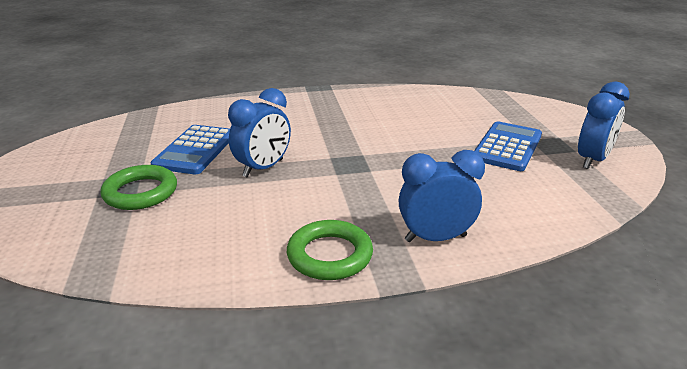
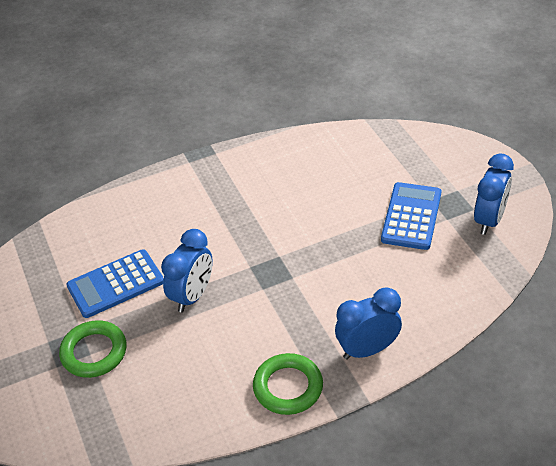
camera: 10 degrees left, 15 degrees up
blue calculator [151,125,230,174] -> blue calculator turned 60 degrees clockwise [67,249,164,318]

